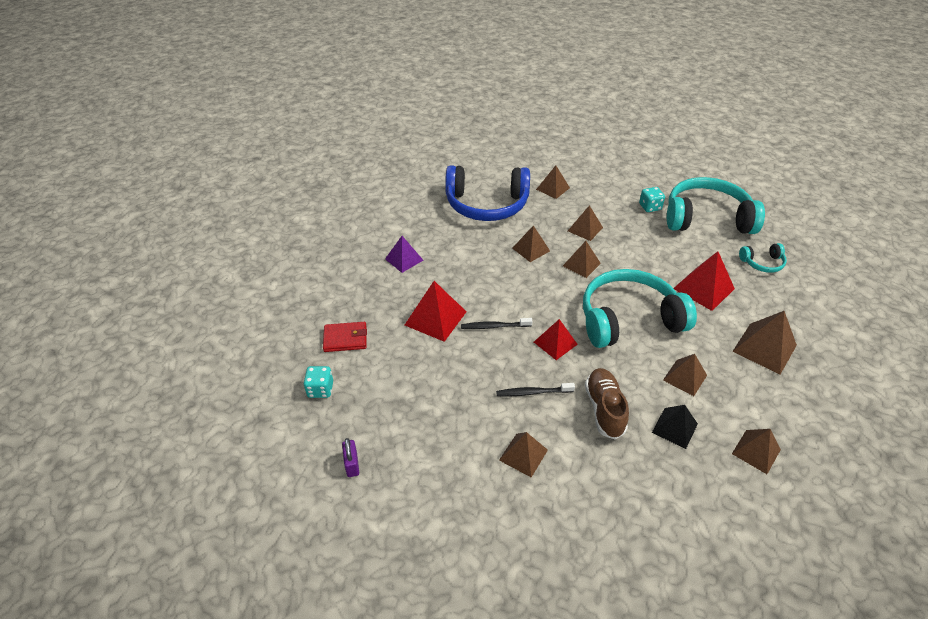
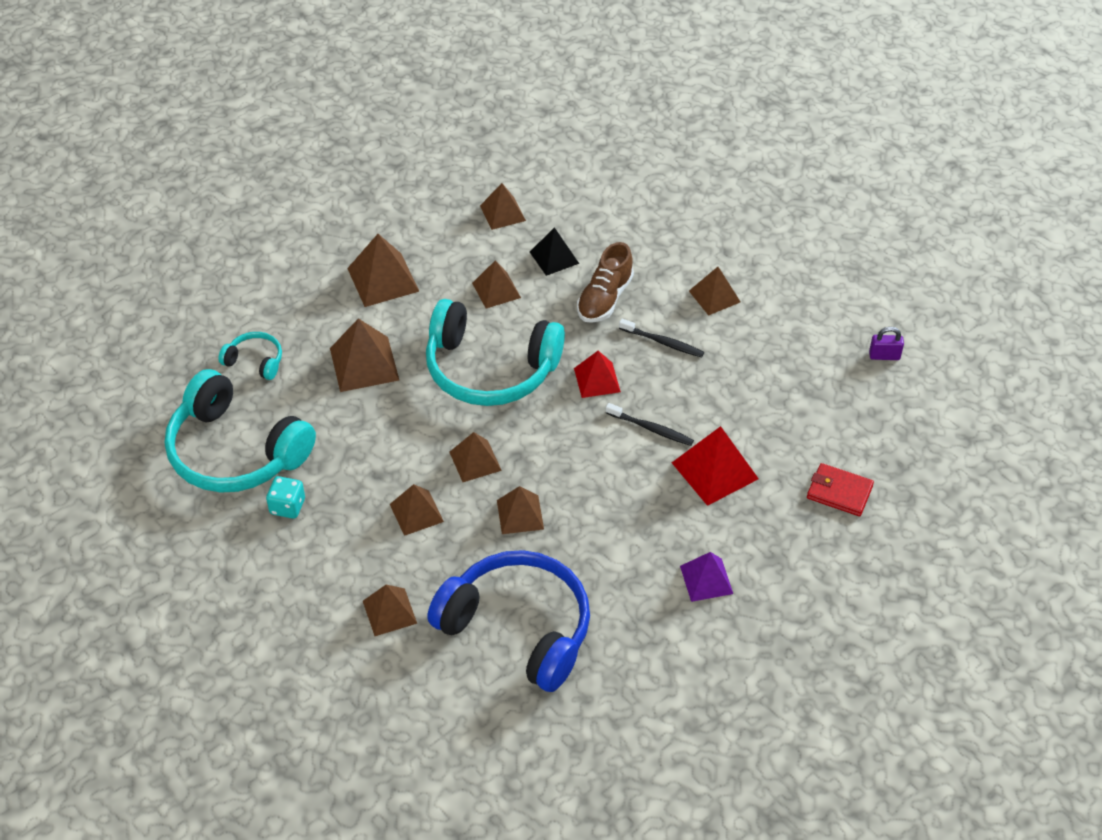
camera: 150 degrees left, 5 degrees up
turquoise dice [304,366,333,398] -> none
purple padlock [342,438,359,477] -> purple padlock turned 75 degrees clockwise [869,327,904,360]
red pyramid [673,251,735,311] -> brown pyramid [330,318,399,392]

